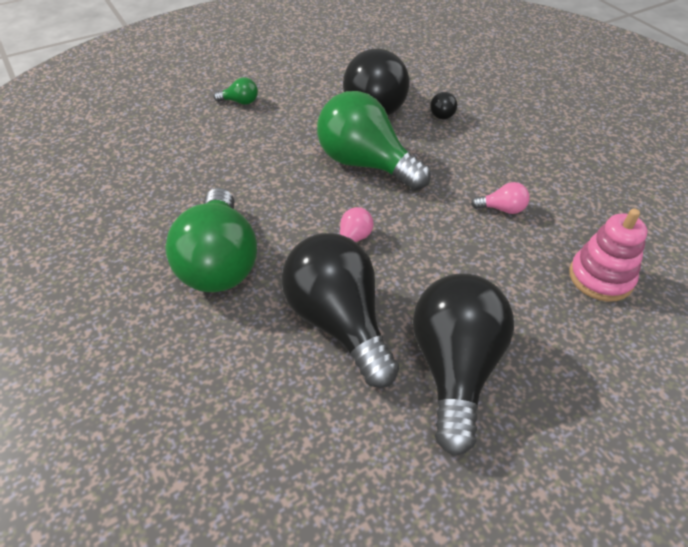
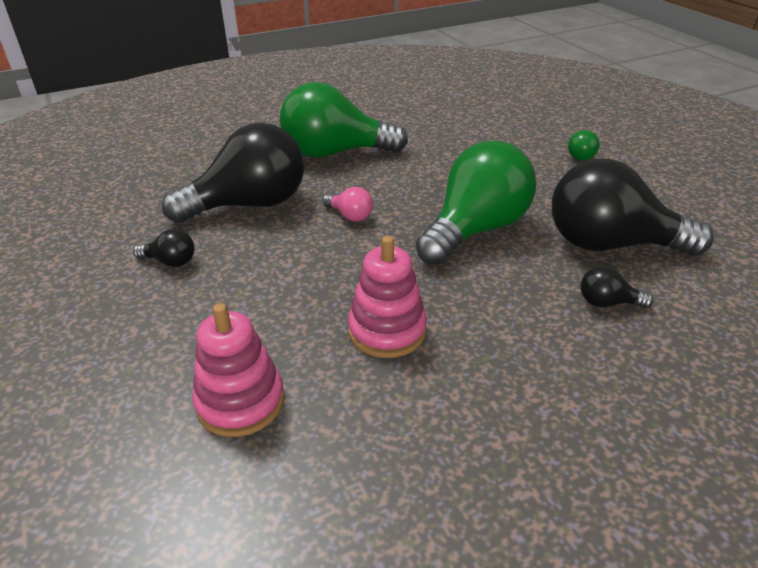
camera: 95 degrees right, 10 degrees down
black light bulb [413,273,514,456] -> black light bulb [133,229,194,267], size x0.41
pink light bulb [471,182,530,214] -> pink stacking toy [348,236,427,358]

